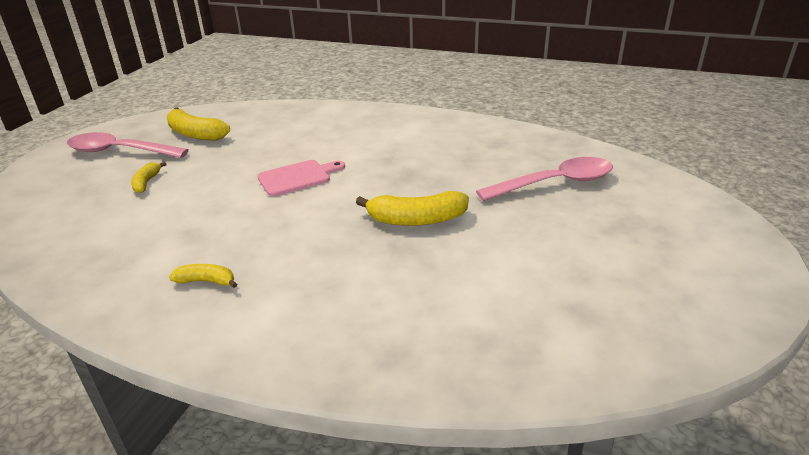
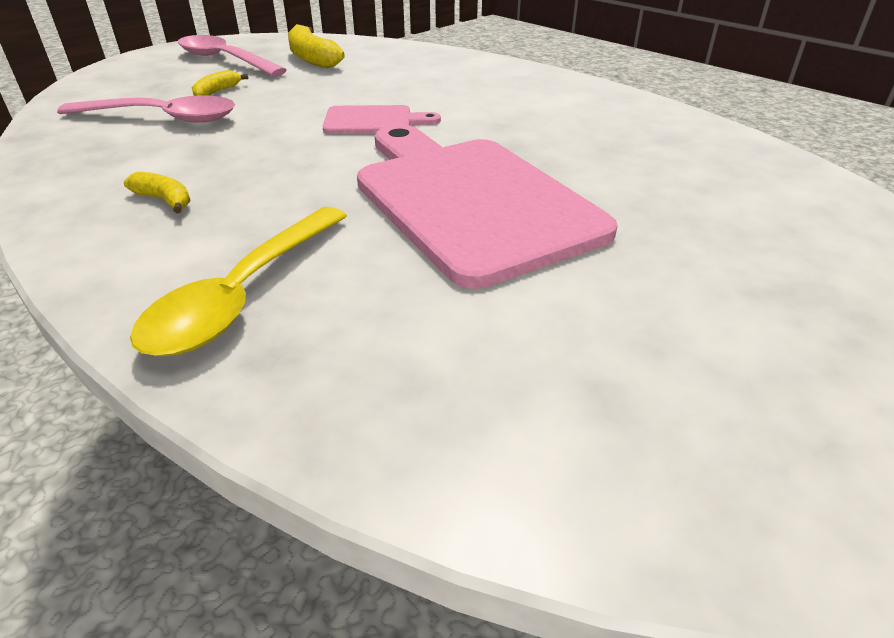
camera: 25 degrees right, 5 degrees up
yellow banana [356,191,469,226] -> pink cutting board [357,124,618,289]
pink spoon [476,157,613,201] -> pink spoon moved to [57,96,235,123]
none -> yellow spoon [130,207,347,356]

